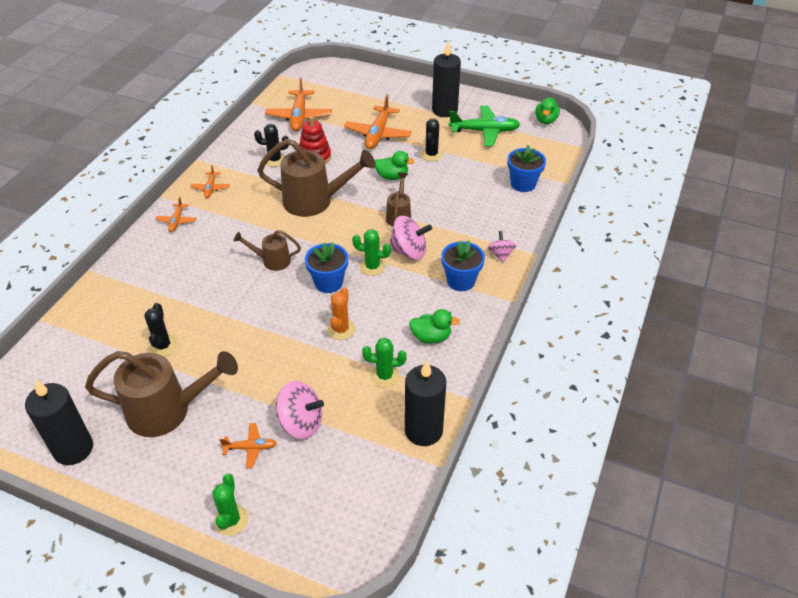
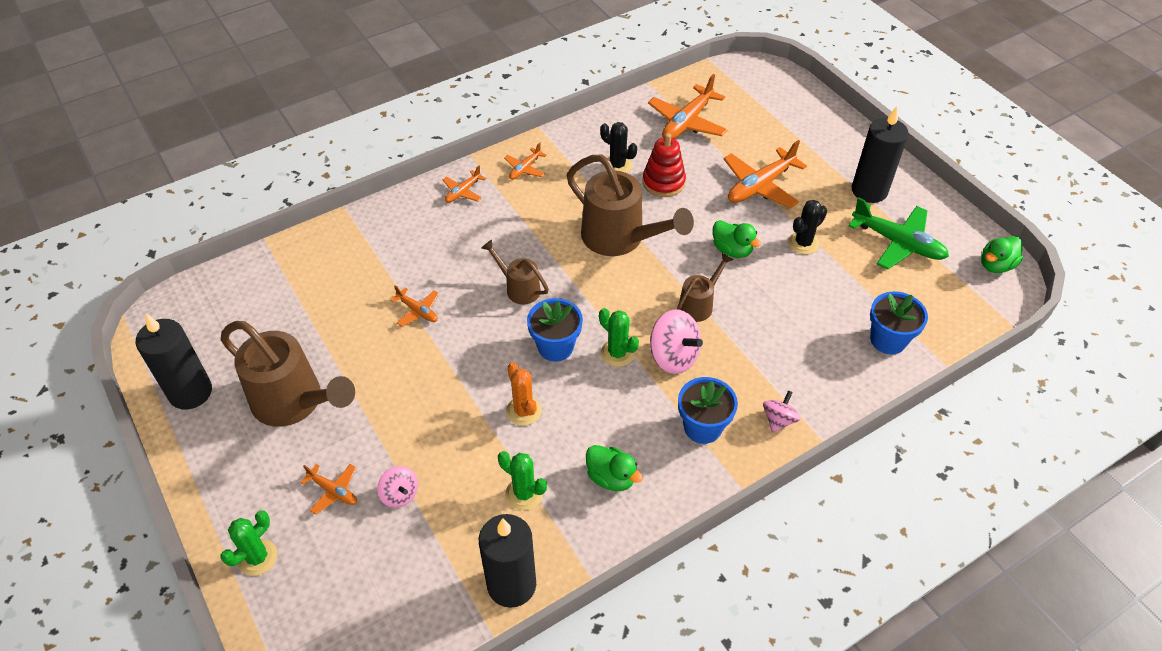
camera: 35 degrees right, 5 degrees up
black cactus [144,303,178,356] -> none
pink spinning top [276,381,324,439] -> pink spinning top [377,466,418,508], size x0.60
orange cactus [327,287,355,340] -> orange cactus turned 75 degrees counterclockwise [506,362,542,426]
none -> orange plane [390,285,439,327]

